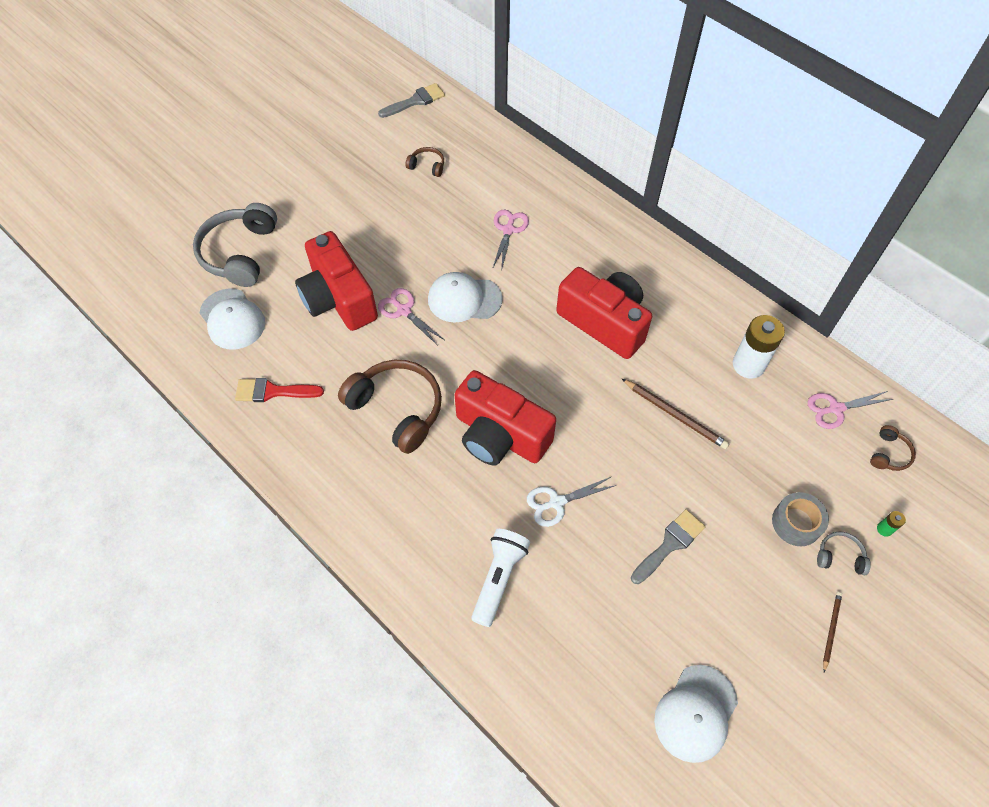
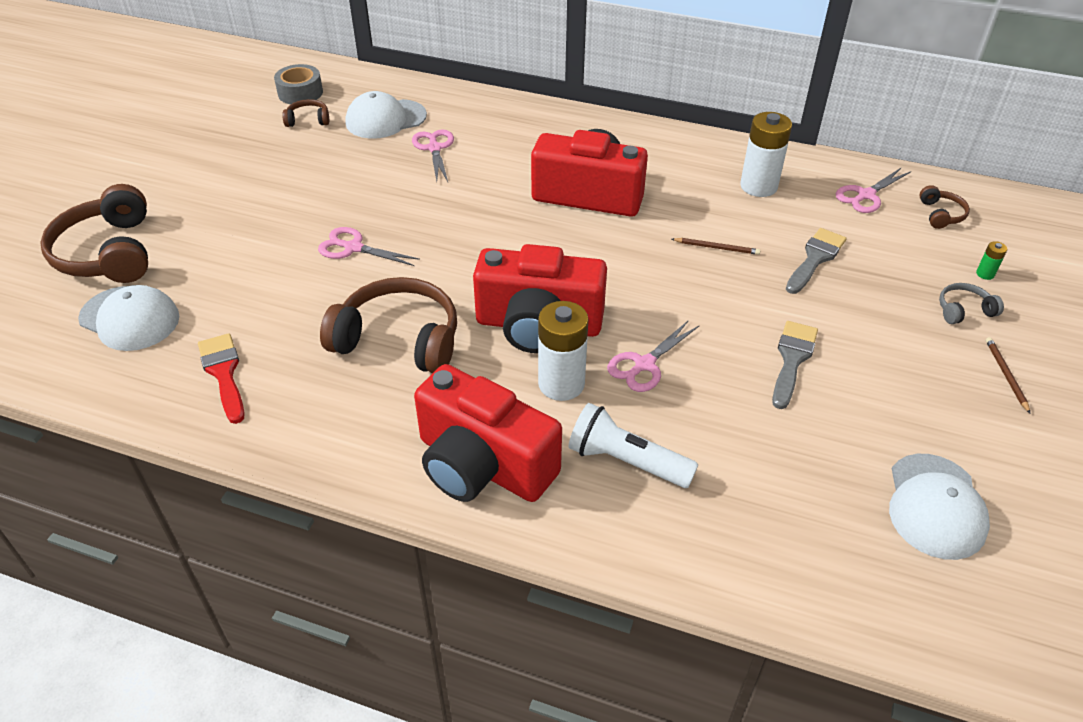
camera: 25 degrees left, 15 degrees down
grey headphones [193,203,277,287] -> brown headphones [40,184,148,283]
red brush [235,378,324,402] -> red brush turned 90 degrees clockwise [198,333,245,424]
red camera [295,231,378,331] -> red camera moved to [414,364,562,502]
grey brush [378,83,445,118] -> grey brush moved to [786,228,846,294]
white cap [428,272,503,323] -> white cap moved to [346,91,427,139]
white flashlight [471,529,530,627] -> white flashlight turned 60 degrees counterclockwise [569,403,698,488]
white scissors [527,477,617,527] -> pink scissors [607,320,700,392]
brown pencil [622,379,730,449] -> brown pencil [672,238,760,255], size x0.60
grey tape [772,492,829,546] -> grey tape moved to [274,64,323,104]
none -> white battery [538,301,588,401]

